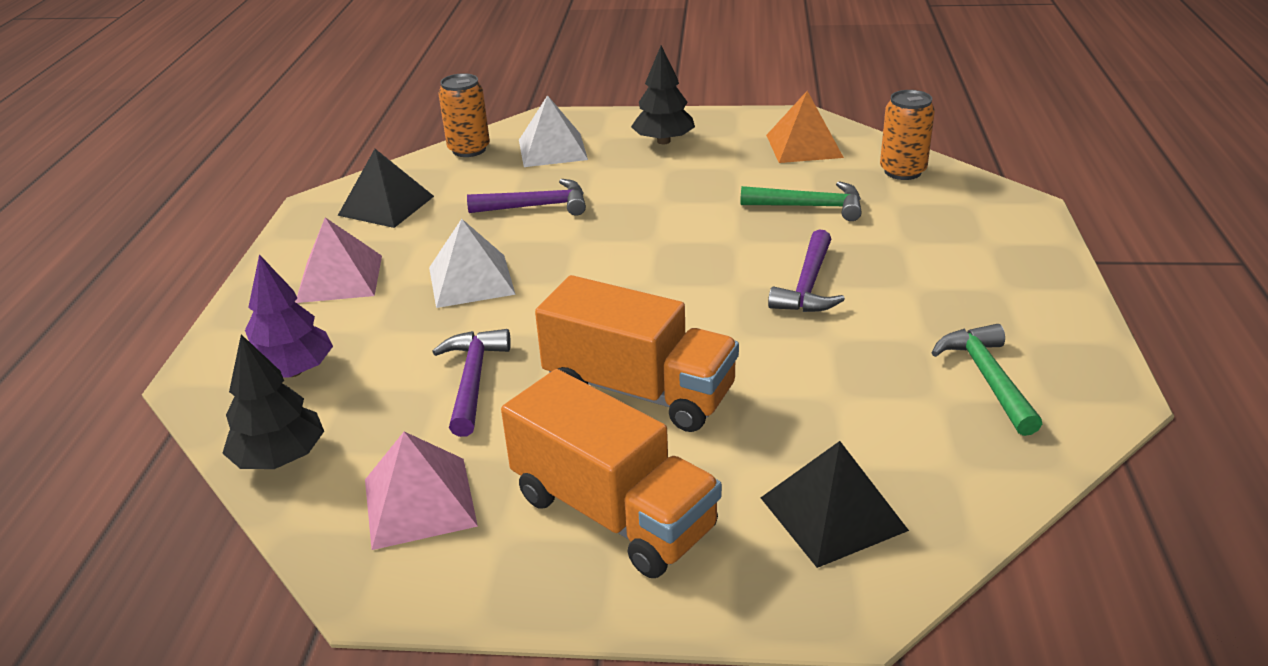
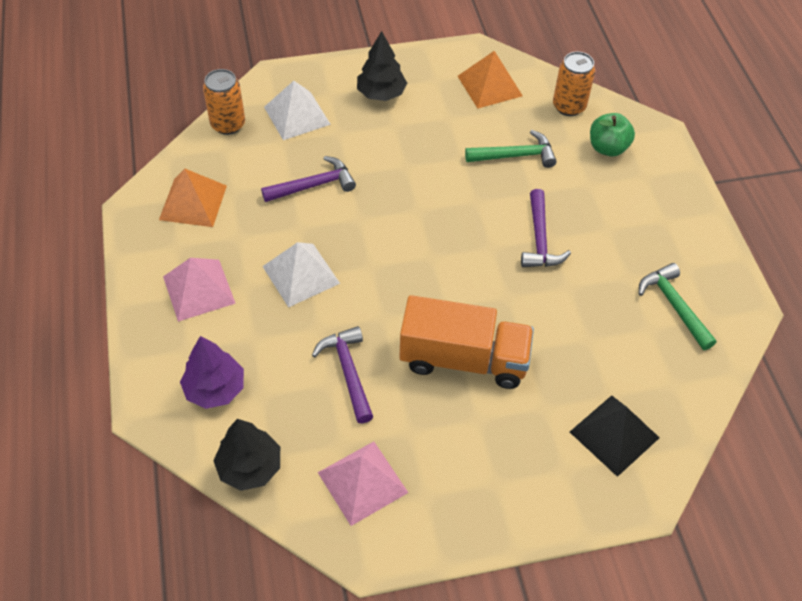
camera: 20 degrees left, 20 degrees up
black pyramid [338,149,434,228] -> orange pyramid [159,169,227,227]
orange truck [501,369,722,578] -> none
none -> green apple [590,113,635,157]

